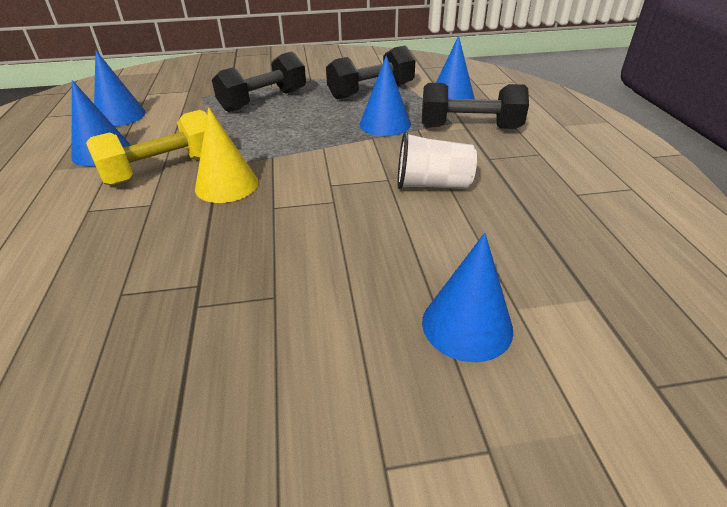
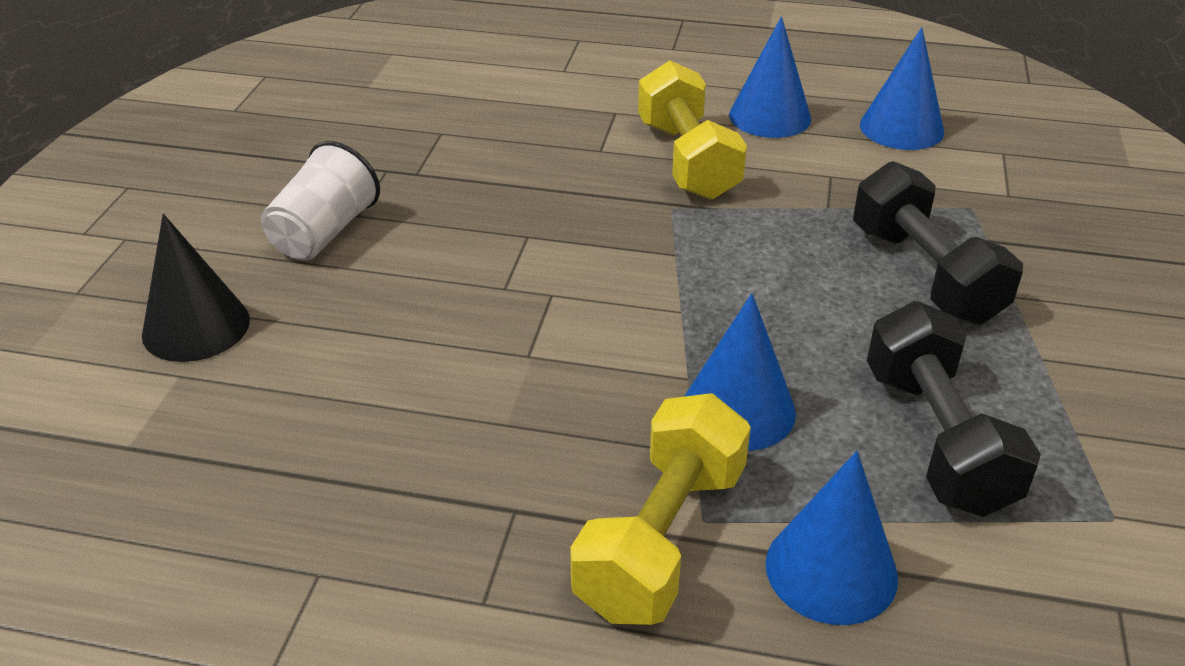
camera: 110 degrees right, 0 degrees up
yellow cone [195,107,259,203] -> none
white cup [398,132,477,189] -> white cup moved to [261,141,380,261]
black dumbbell [422,83,529,129] -> yellow dumbbell [570,393,751,625]
blue cone [422,233,513,362] -> black cone [142,214,250,362]

